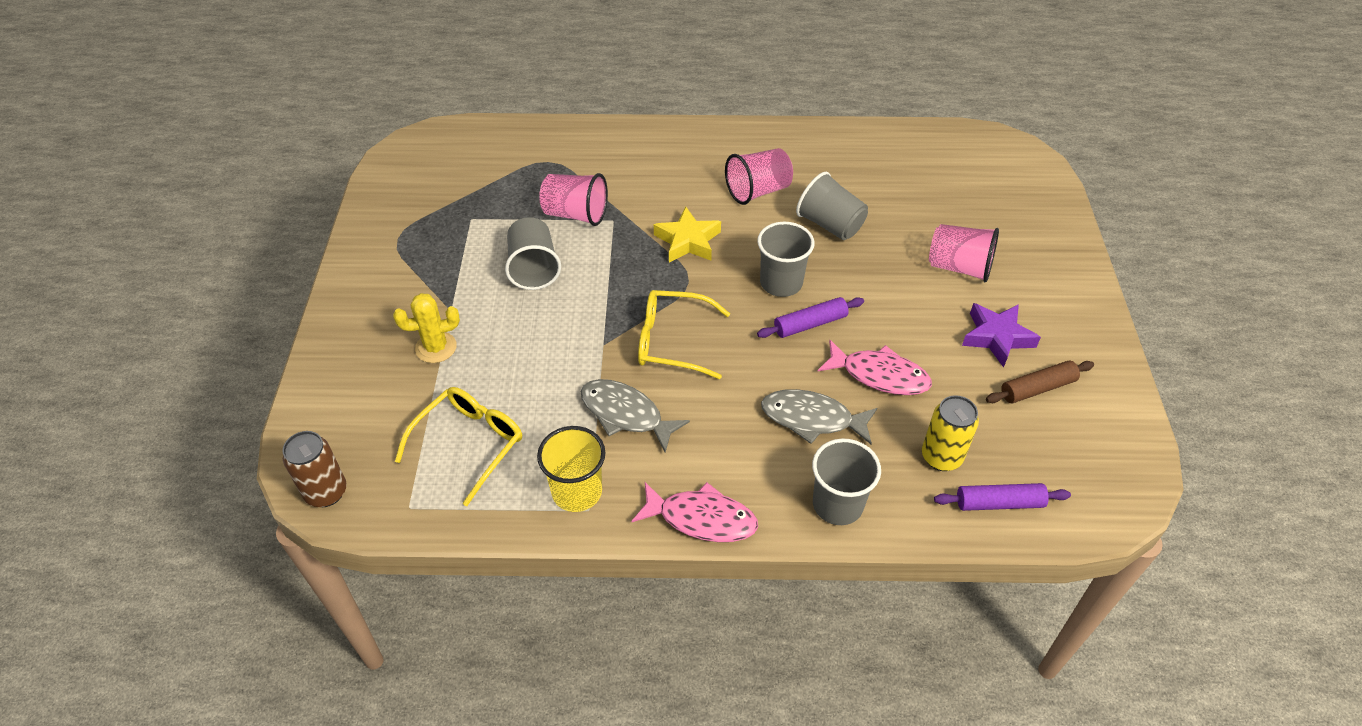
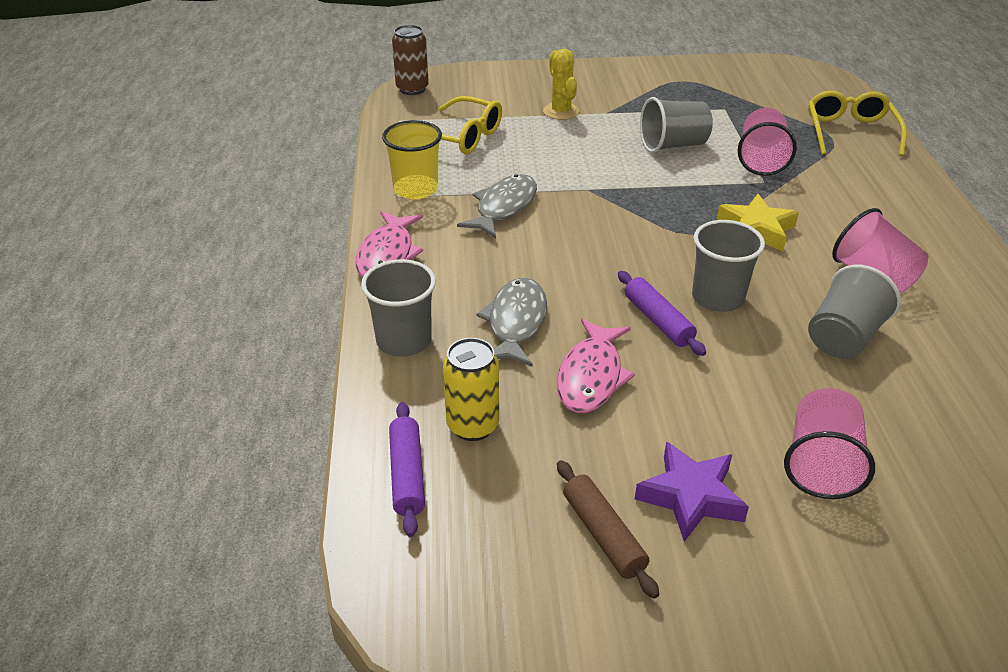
camera: 85 degrees right, 10 degrees down
yellow glasses [638,290,730,379] -> yellow glasses moved to [808,91,907,156]

